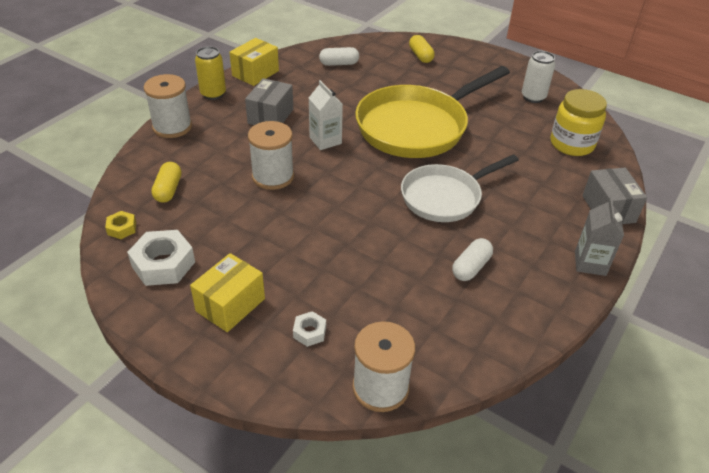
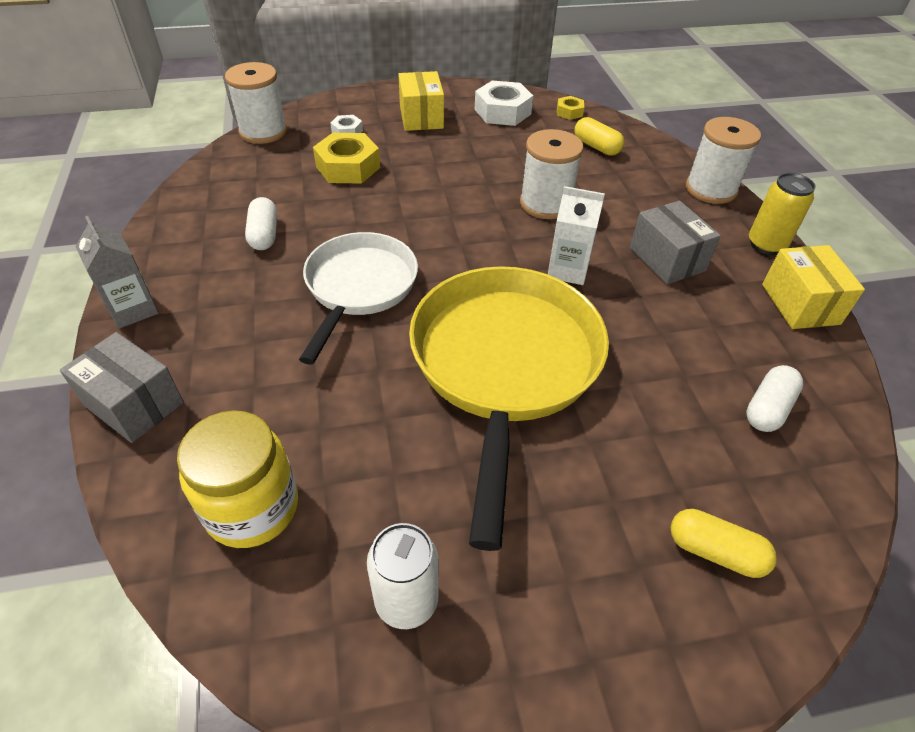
camera: 135 degrees right, 5 degrees up
none -> yellow nut [313,133,380,184]

